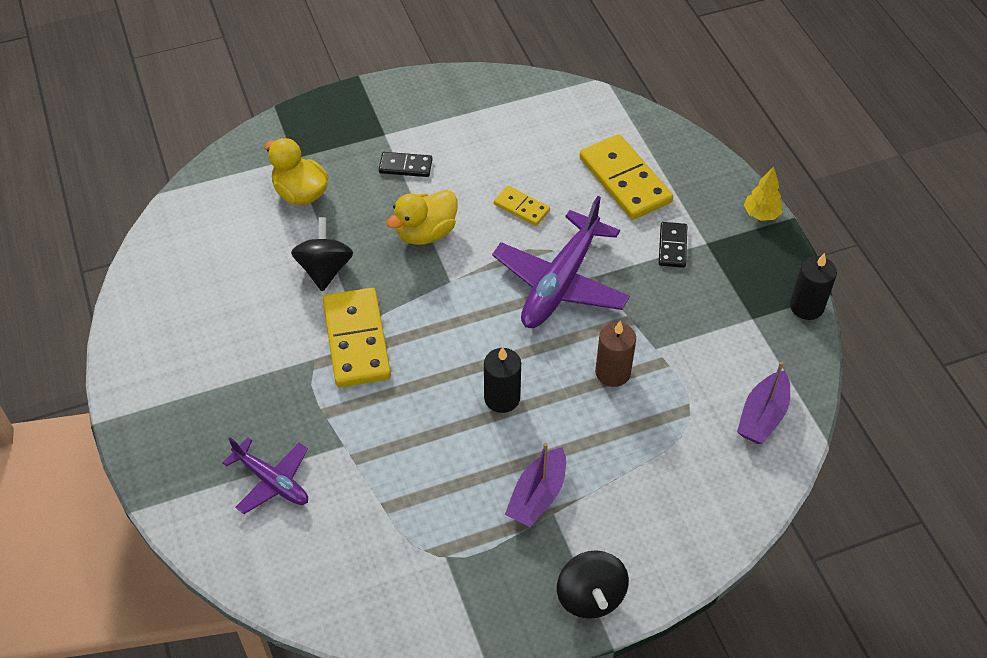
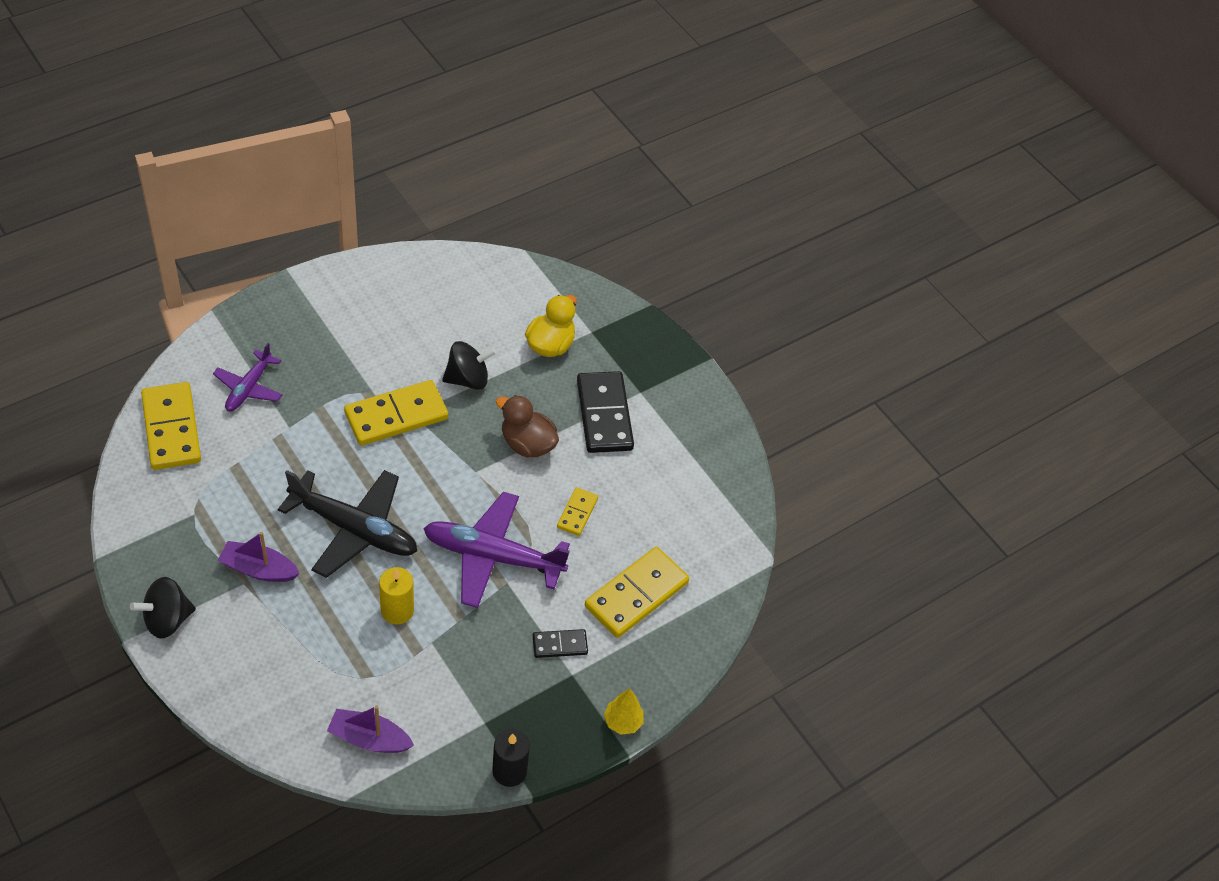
camera: 70 degrees right, 0 degrees up
black domino [379,152,432,177] -> black domino [577,371,634,453], size x1.93
yellow duck [386,190,458,245] -> brown duck [496,395,559,458]
black candle [484,347,521,413] -> black plane [278,470,417,578]
brown candle [595,321,636,387] -> yellow candle [379,567,414,624]
none -> yellow domino [141,382,201,470]

